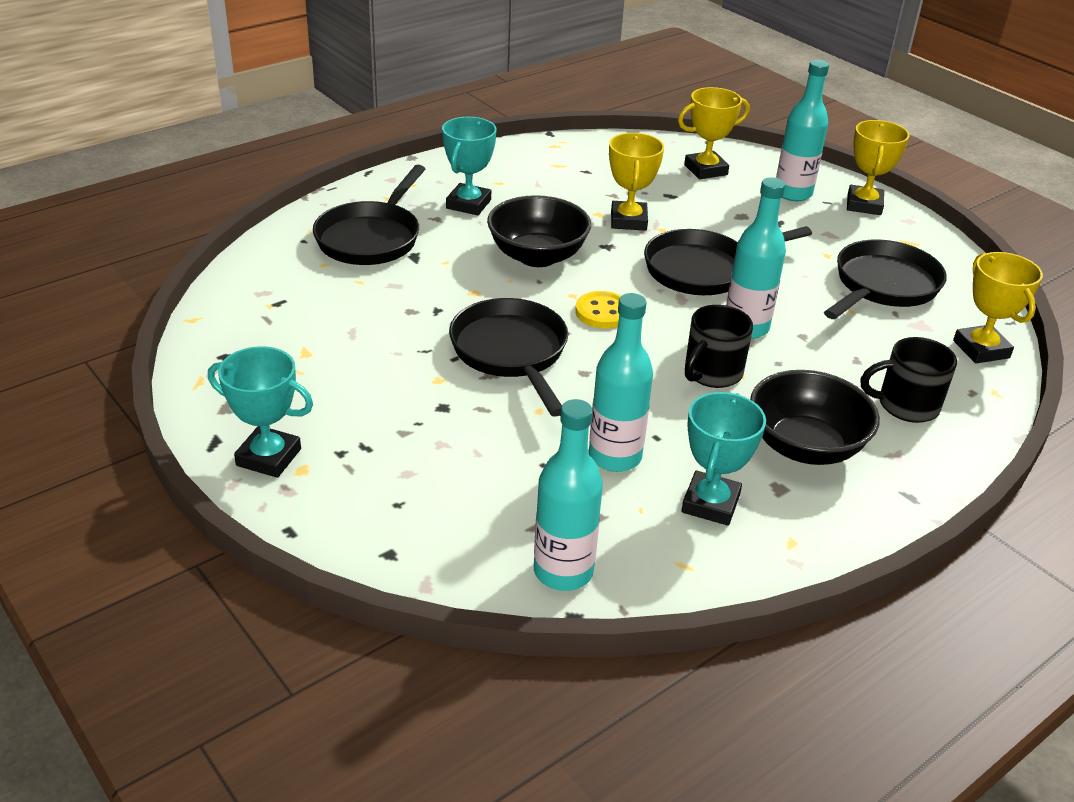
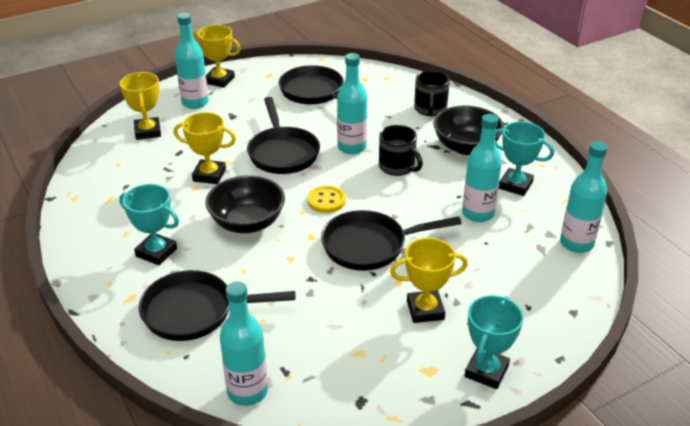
camera: 80 degrees left, 0 degrees up
black pan [313,165,425,265] -> black pan turned 150 degrees clockwise [139,270,295,341]
yellow trophy [953,252,1043,363] -> yellow trophy moved to [390,238,468,323]
none -> turquoise bottle [220,281,268,406]

